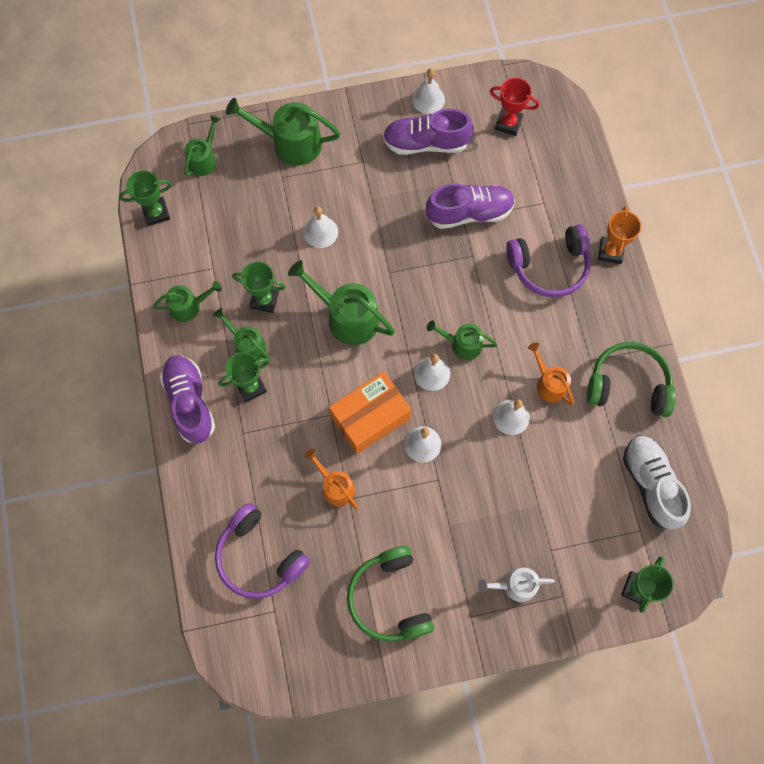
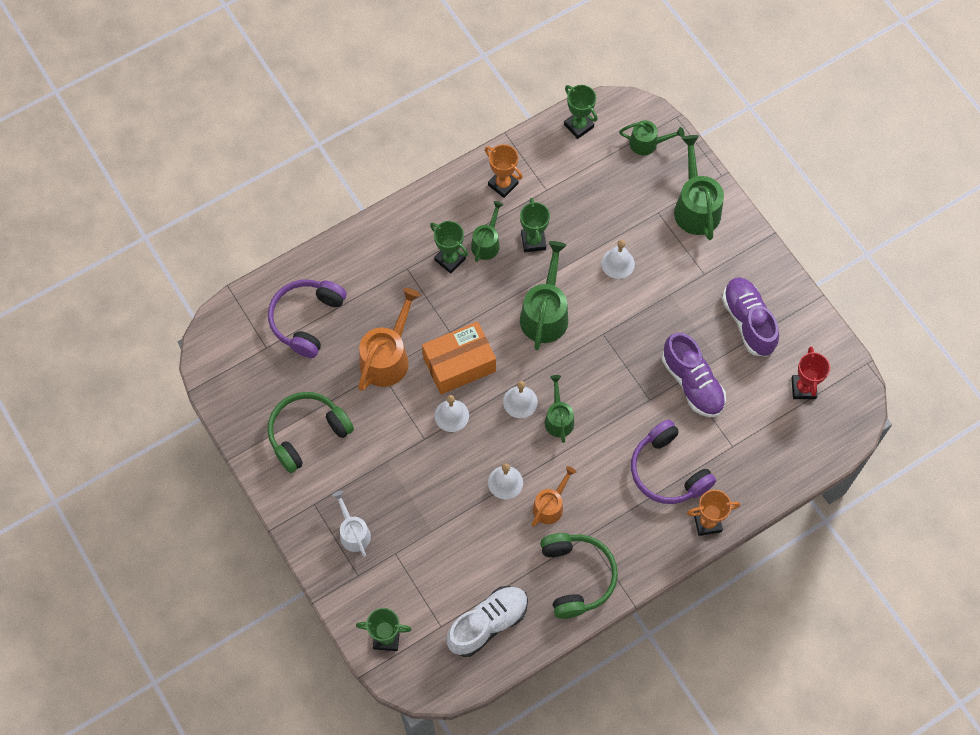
camera: 70 degrees right, 5 degrees down
green watering can [153,281,222,322] -> orange trophy [485,144,523,198]
purple shoe [160,355,215,444] -> none
orange watering can [304,449,359,509] -> orange watering can [358,288,421,391], size x1.67
orange box [329,371,411,454] -> orange box turned 60 degrees counterclockwise [422,322,496,394]
white bell [412,69,445,114] -> none

